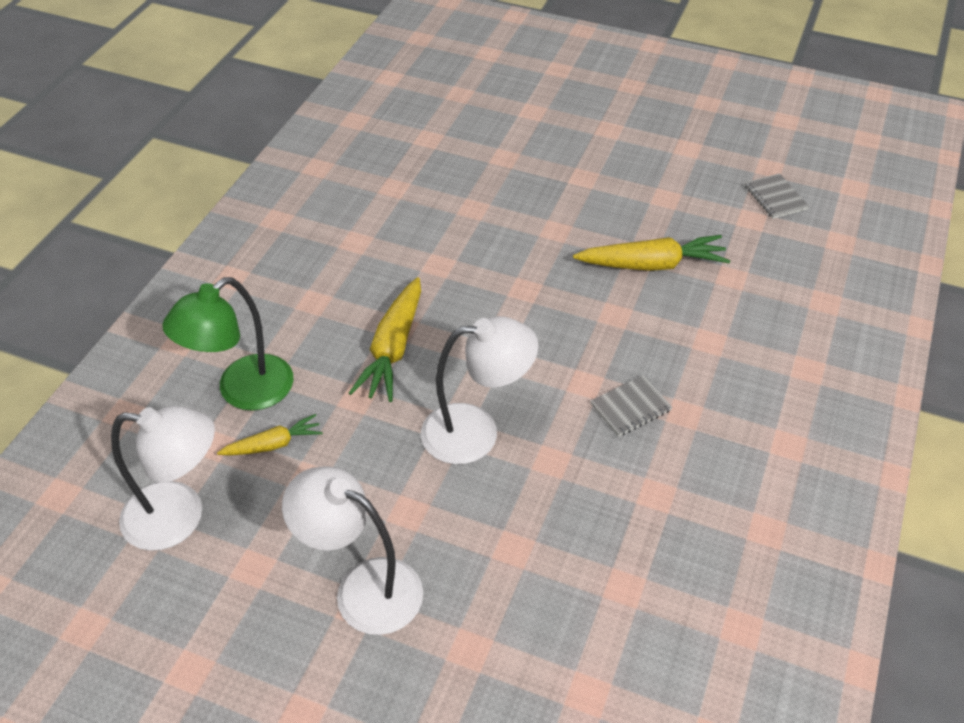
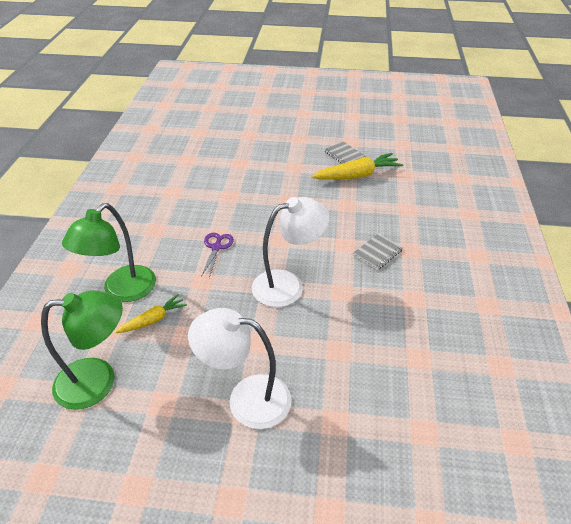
camera: 15 degrees left, 5 degrees down
white lamp [111,406,215,551] -> green lamp [41,291,123,410]
yellow carrot [349,277,421,402] -> purple scissors [201,232,234,278]
grey notebook [745,173,809,219] -> grey notebook moved to [324,141,365,164]

